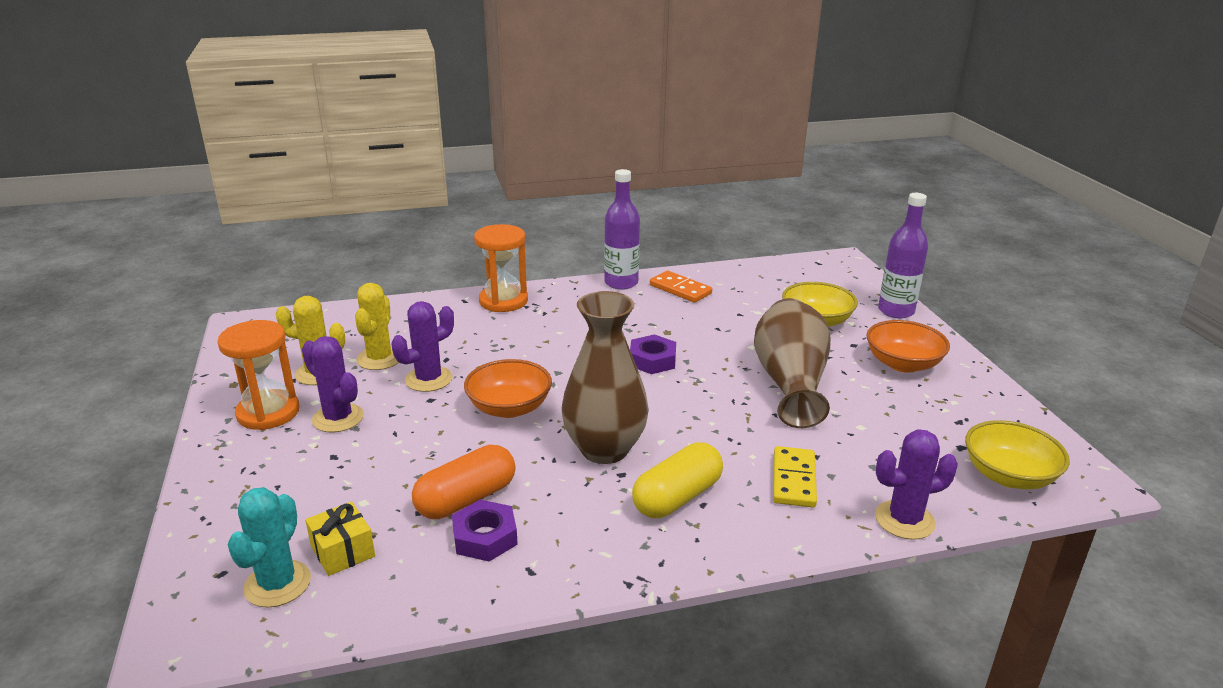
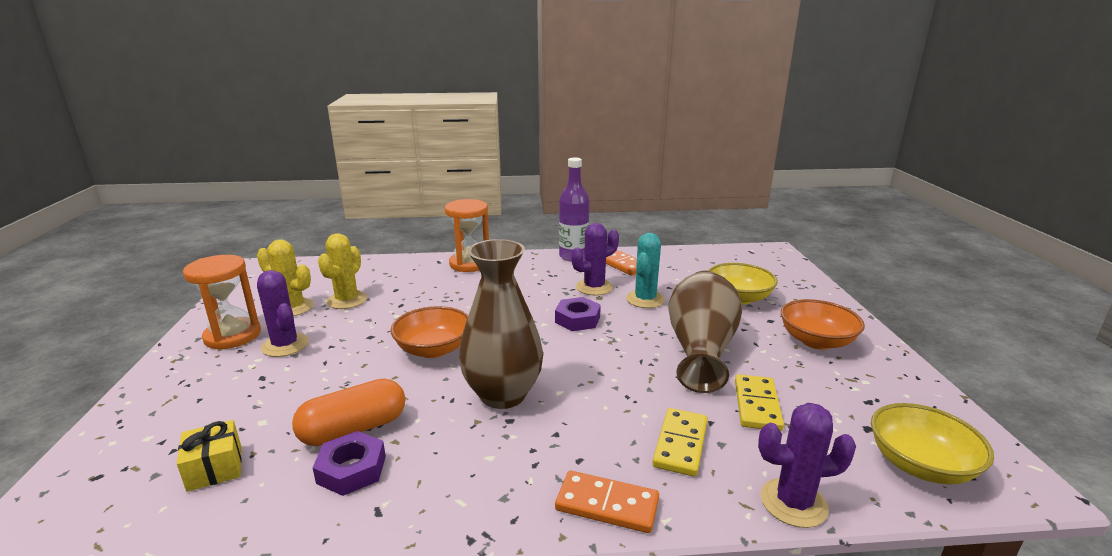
camera: 10 degrees right, 5 degrees down
turquoise cactus [227,487,311,607] -> turquoise cactus moved to [626,233,665,308]
purple cactus [392,301,454,392] -> purple cactus moved to [572,223,619,295]
yellow capsule [632,442,723,518] -> none
purple bottle [878,193,928,318] -> none
none -> orange domino [555,471,659,533]
none -> yellow domino [735,374,784,431]

